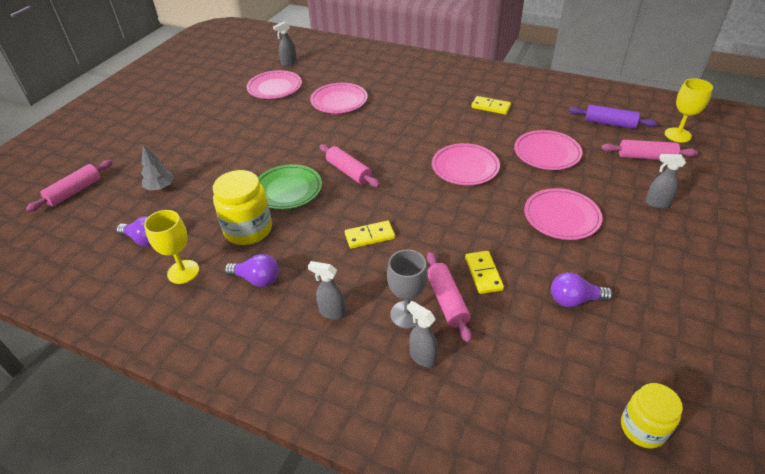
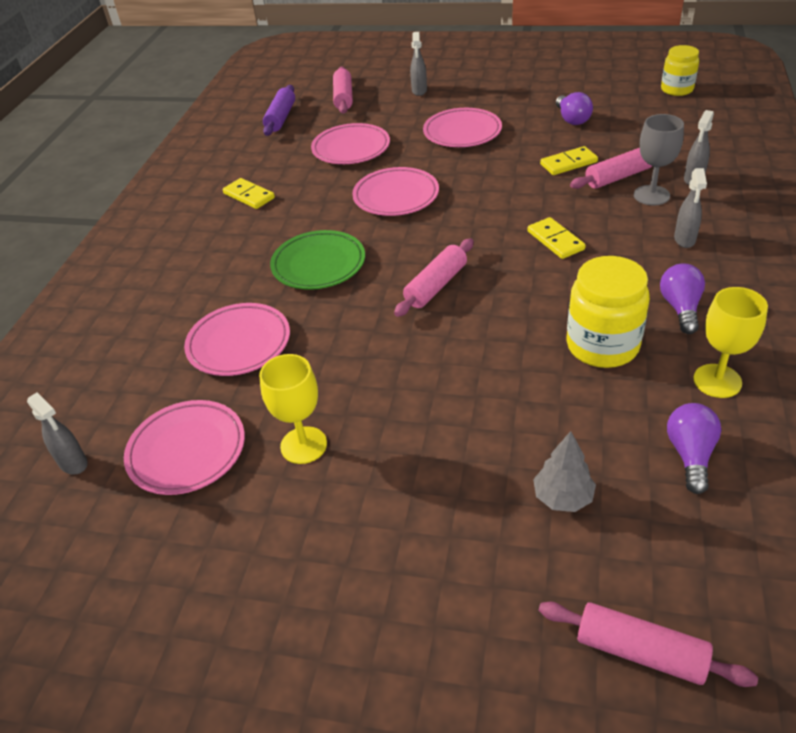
camera: 100 degrees left, 0 degrees up
green plate [258,164,322,210] -> green plate moved to [270,230,365,290]
yellow domino [471,96,511,114] -> yellow domino turned 60 degrees counterclockwise [223,178,275,209]
yellow goblet [665,78,713,143] -> yellow goblet moved to [259,354,327,464]

